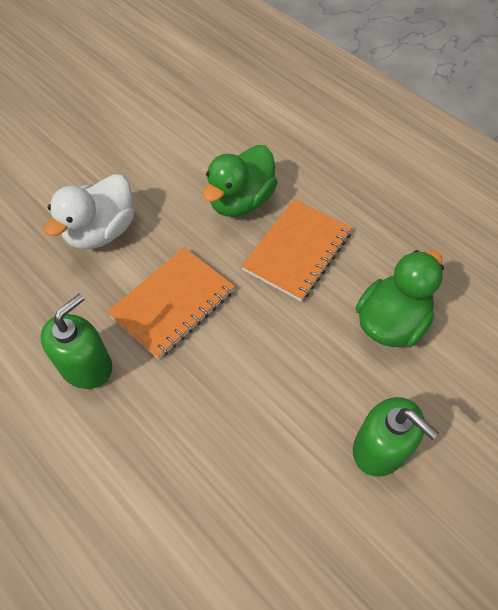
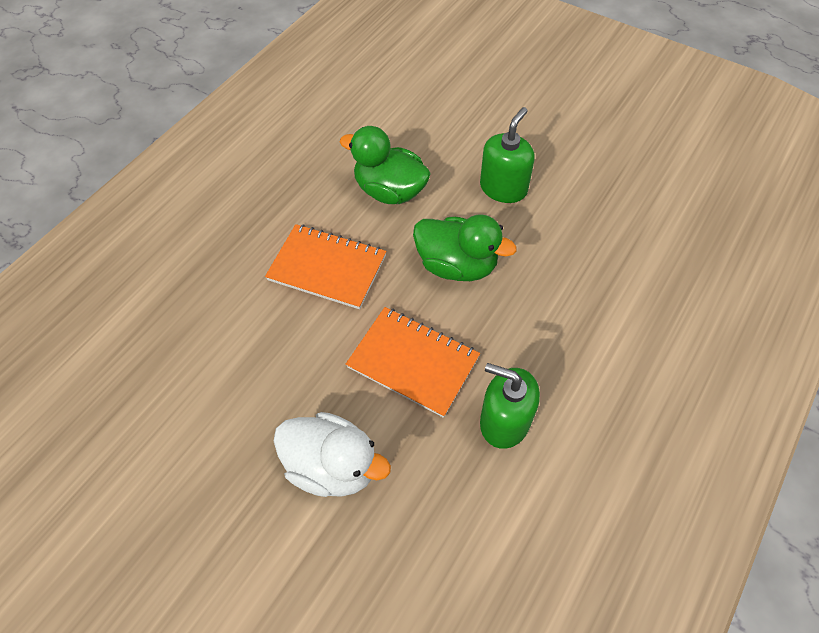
camera: 100 degrees left, 0 degrees up
green duck [203,145,278,217] -> green duck moved to [413,214,517,281]

